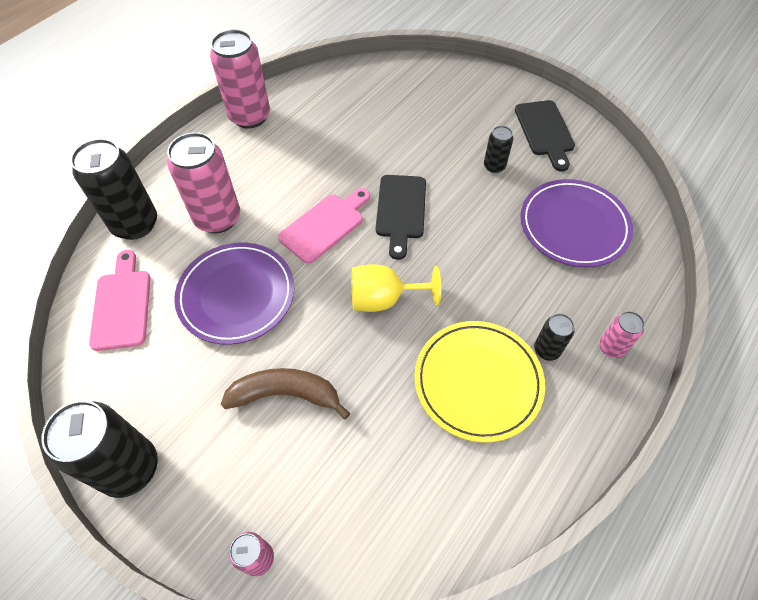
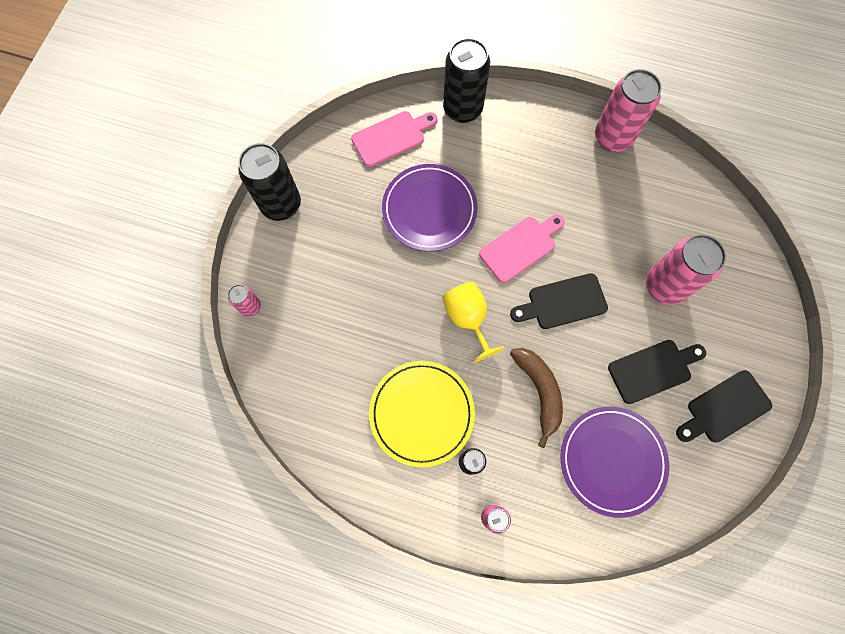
camera: 70 degrees right, 15 degrees up
pink can [167,132,240,233] -> pink can moved to [645,234,726,305]
brown banana [221,368,350,419] -> brown banana moved to [510,348,563,448]
pink cutting board [278,188,370,264] -> pink cutting board turned 60 degrees counterclockwise [479,214,565,283]
black can [484,126,513,173] -> black cutting board [608,340,706,404]

